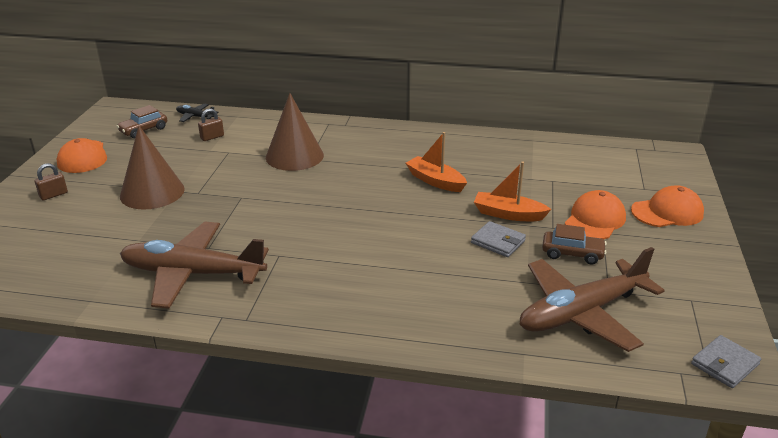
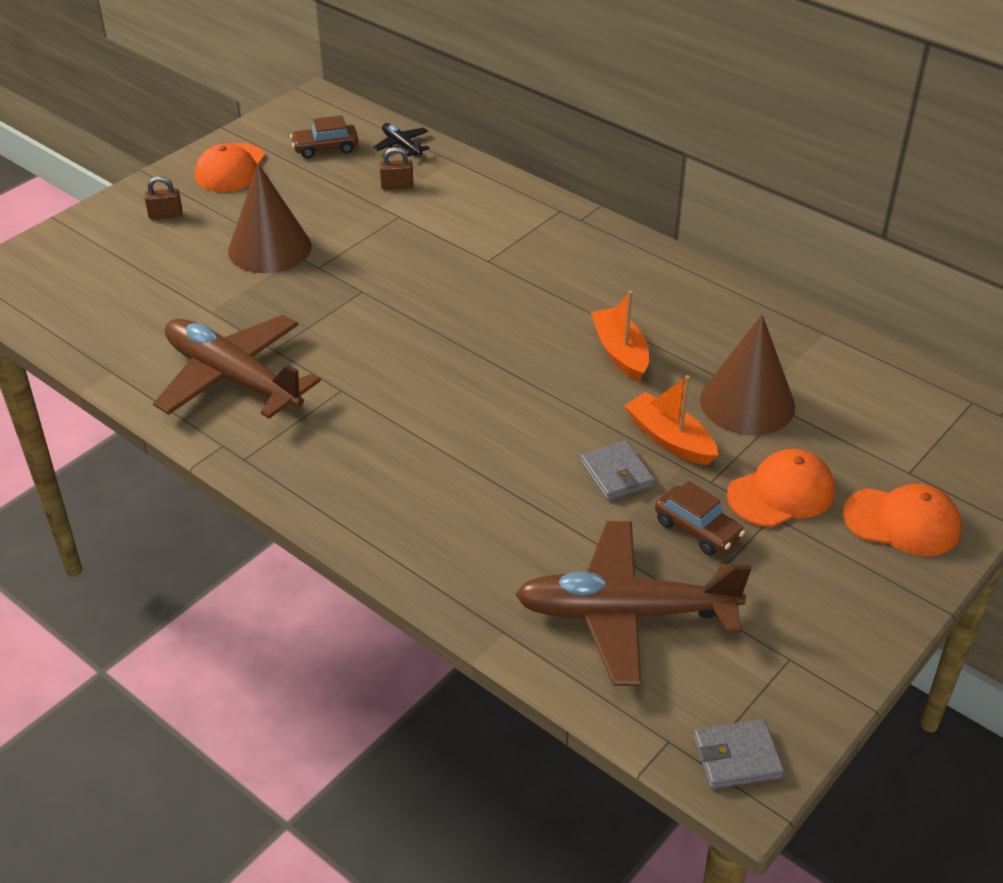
camera: 30 degrees right, 10 degrees up
brown cone [266,93,324,171] -> brown cone moved to [700,314,795,435]

